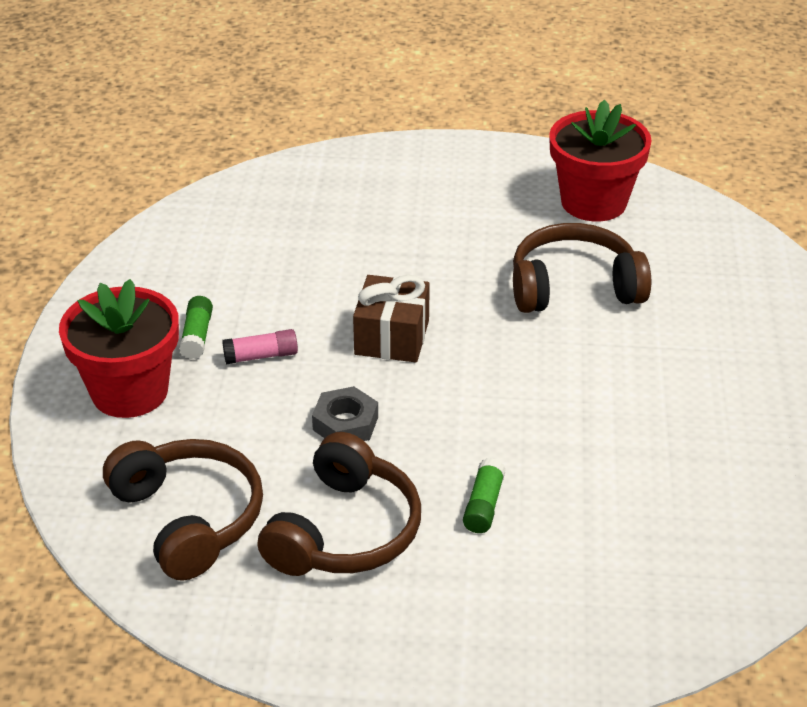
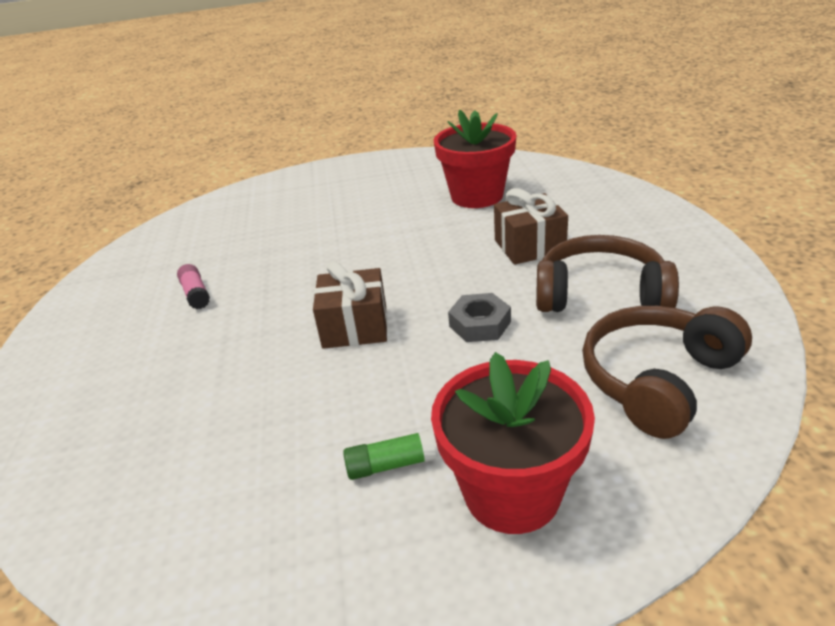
camera: 100 degrees left, 5 degrees down
pink glue stick [222,329,298,364] -> pink glue stick moved to [177,264,210,309]
green glue stick [463,458,506,533] -> brown gift [494,188,568,265]
brown headphones [513,223,651,313] -> none
red flower pot [549,100,652,221] -> red flower pot moved to [434,110,516,208]

